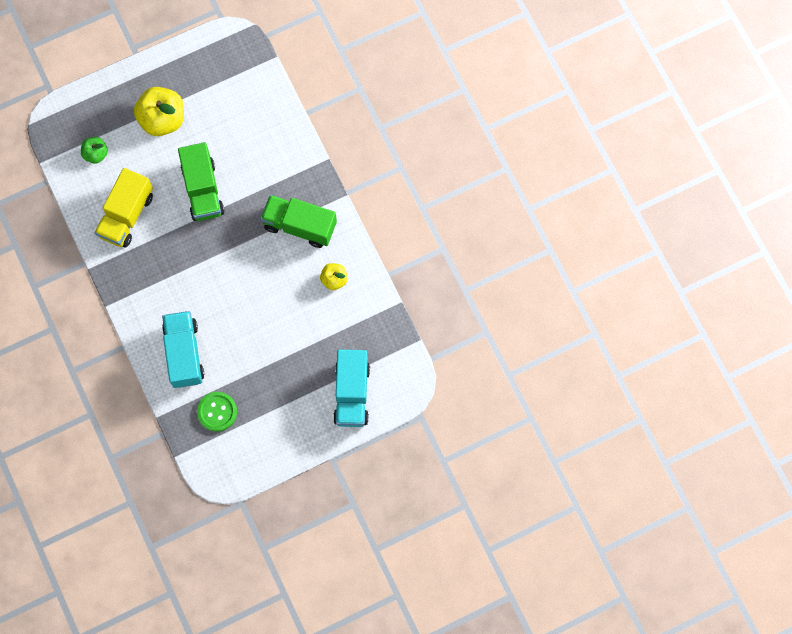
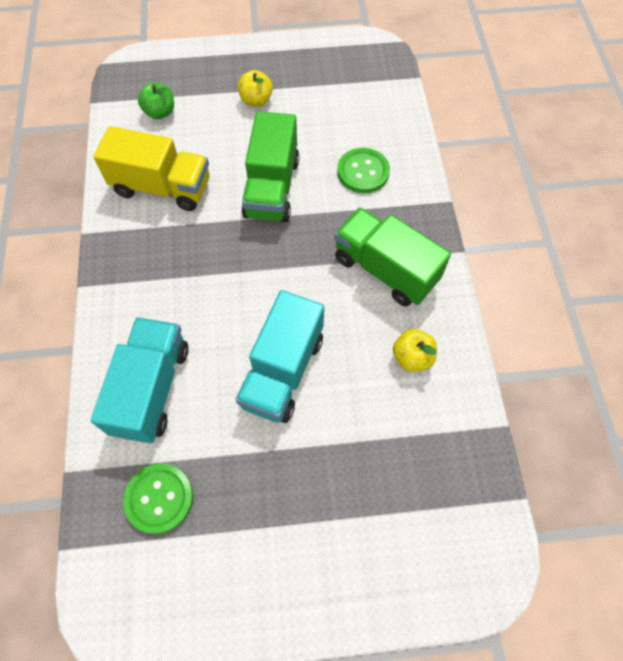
camera: 20 degrees right, 10 degrees down
yellow truck [95,168,153,248] -> yellow truck turned 120 degrees counterclockwise [93,126,210,211]
yellow apple [134,87,184,136] -> yellow apple [238,70,273,107], size x0.54
turquoise truck [333,350,370,427] -> turquoise truck moved to [236,290,324,423]
none -> green button [337,148,390,193]

